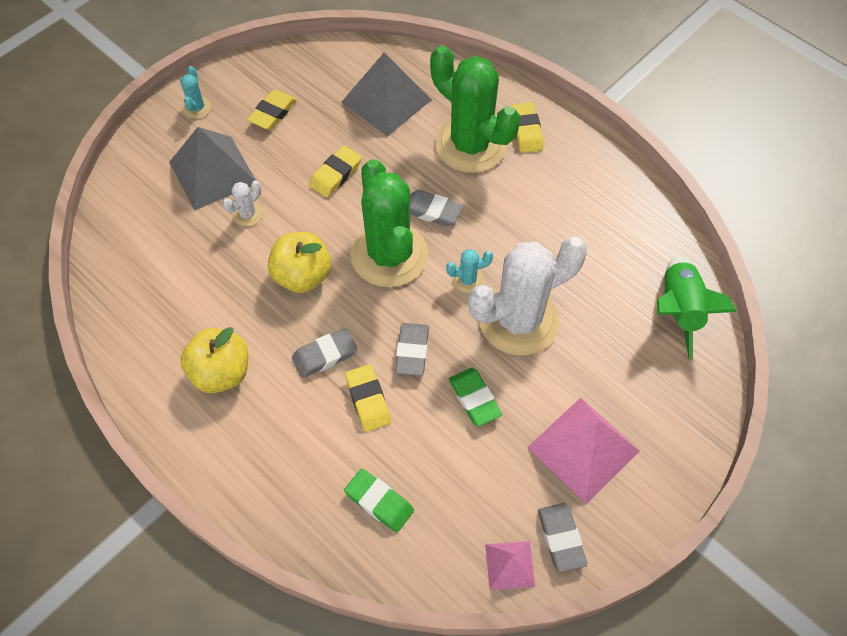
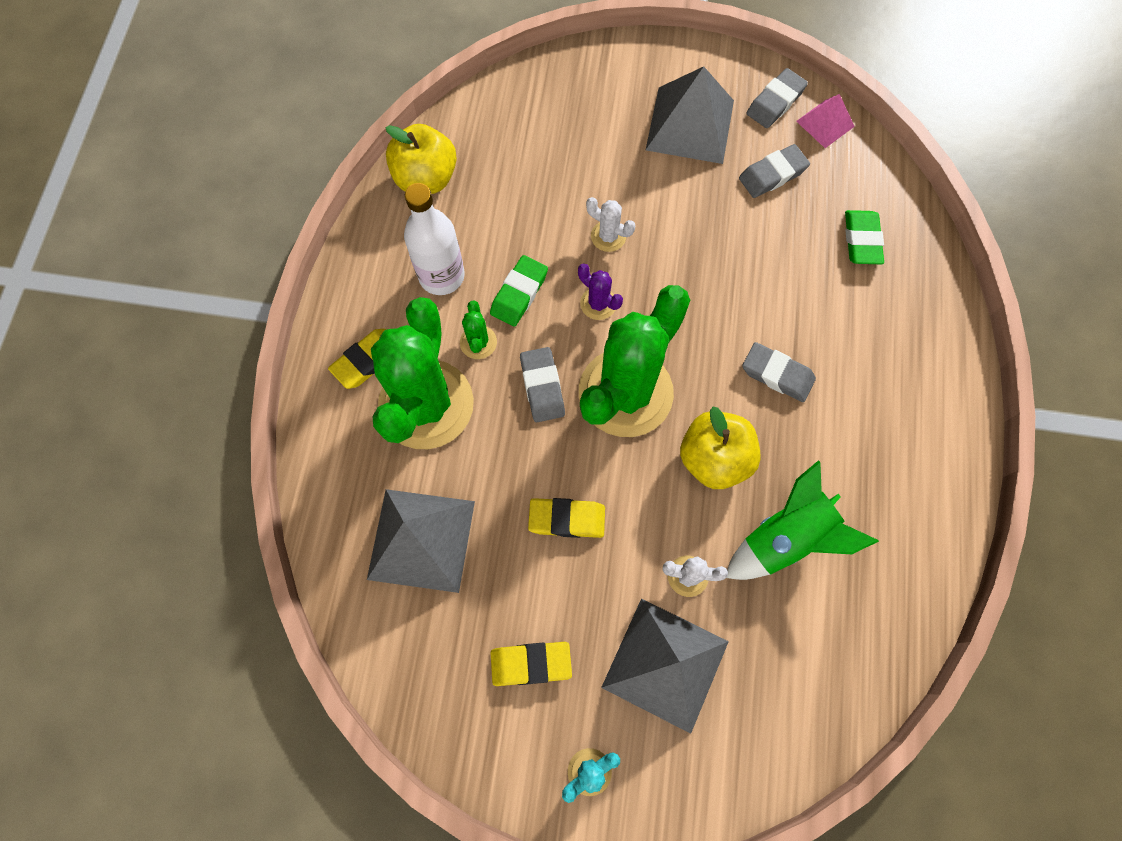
camera: 125 degrees left, 10 degrees up
yellow apple [181,327,248,393] -> yellow apple moved to [385,124,457,194]
yellow eraser [345,364,391,432] -> none
grey eraser [395,323,429,376] -> grey eraser moved to [739,144,810,198]
turquoise cactus [446,249,493,293] -> purple cactus [578,263,623,320]
green eraser [449,368,502,426] -> green eraser moved to [490,255,548,327]
white cactus [468,237,587,356] -> white cactus [586,197,635,252], size x0.40
pink pyramid [527,398,639,504] -> grey pyramid [646,66,734,164]
green rocket [657,256,737,359] -> green rocket moved to [726,460,879,580]
none -> white bottle [404,183,465,295]
none -> green cactus [460,301,497,359]

